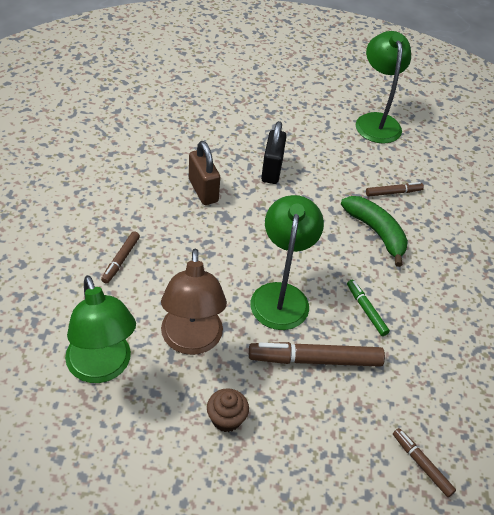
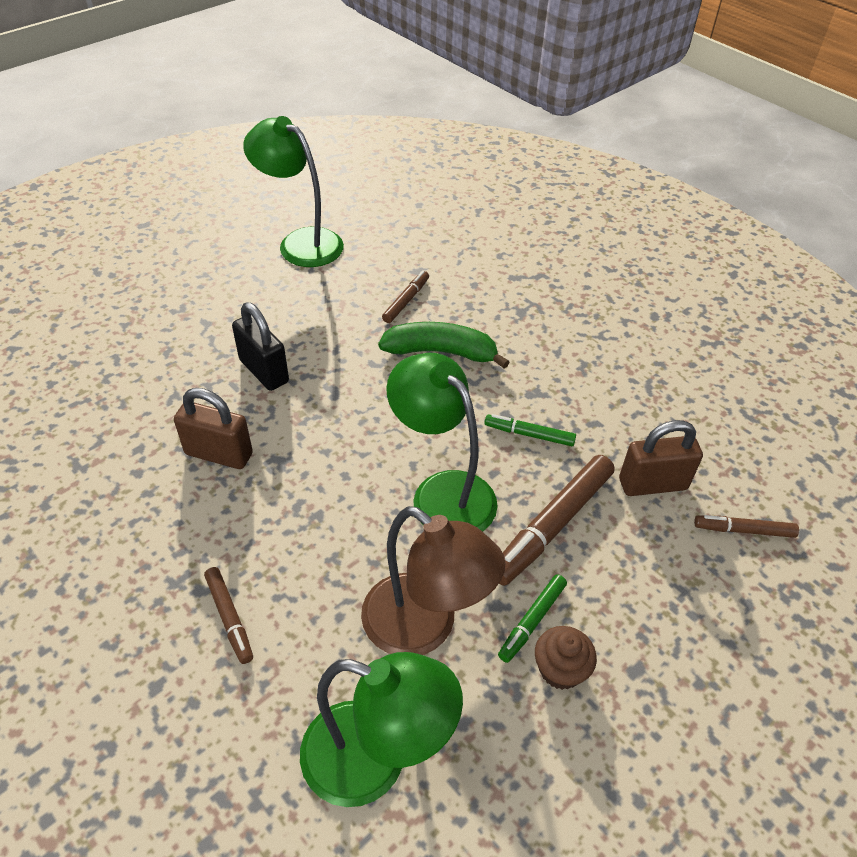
camera: 45 degrees left, 0 degrees up
none -> green marker [498,574,567,663]
none -> brown padlock [619,420,703,496]

